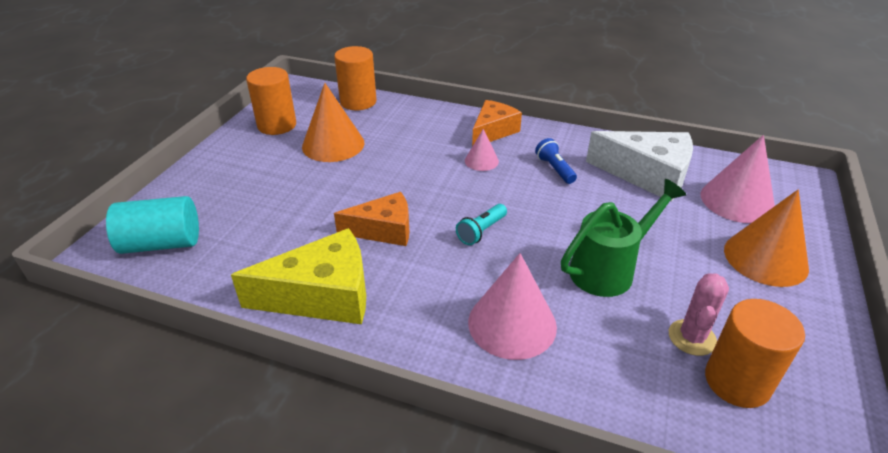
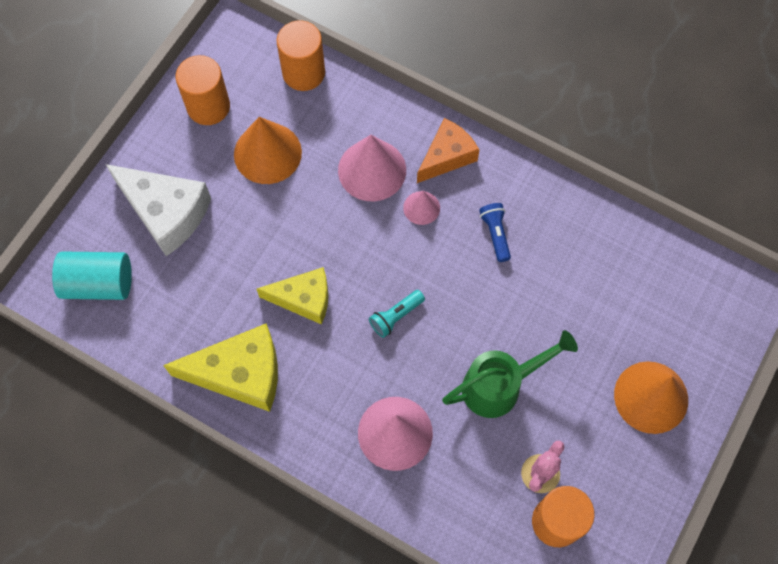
camera: 10 degrees right, 30 degrees up
orange cheese [334,192,409,246] -> yellow cheese [257,267,328,325]
white cheese [586,131,693,202] -> white cheese moved to [106,164,211,256]
pink cone [701,135,775,223] -> pink cone moved to [338,135,406,201]

